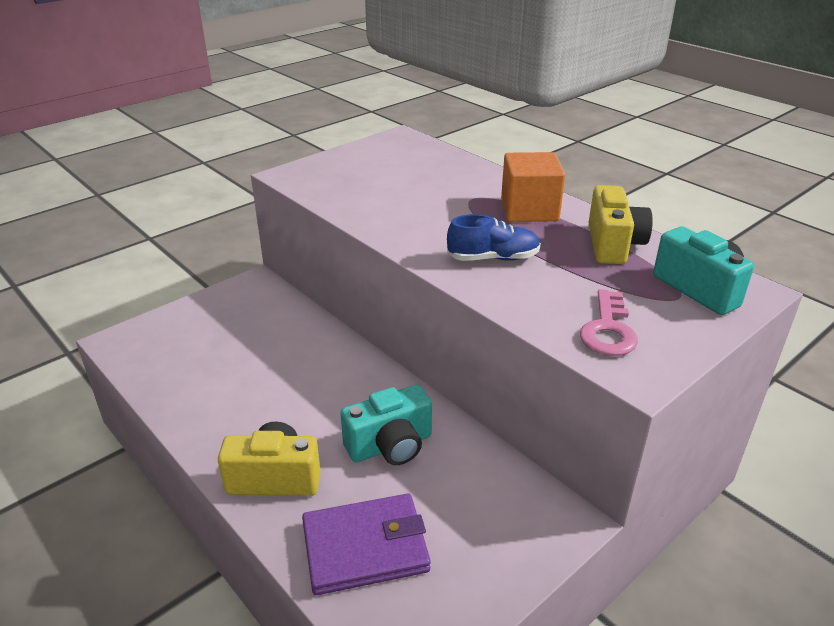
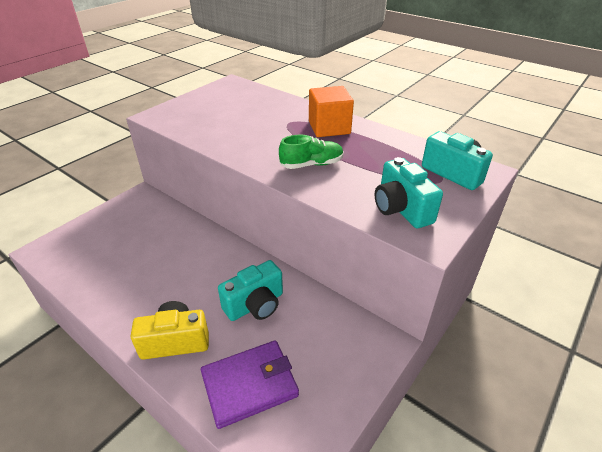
camera: 10 degrees left, 5 degrees up
blue shoe [447,214,541,261] -> green shoe [279,135,344,169]
pink key [580,289,638,356] -> turquoise camera [375,157,443,228]
yellow camera [588,185,653,264] -> none

